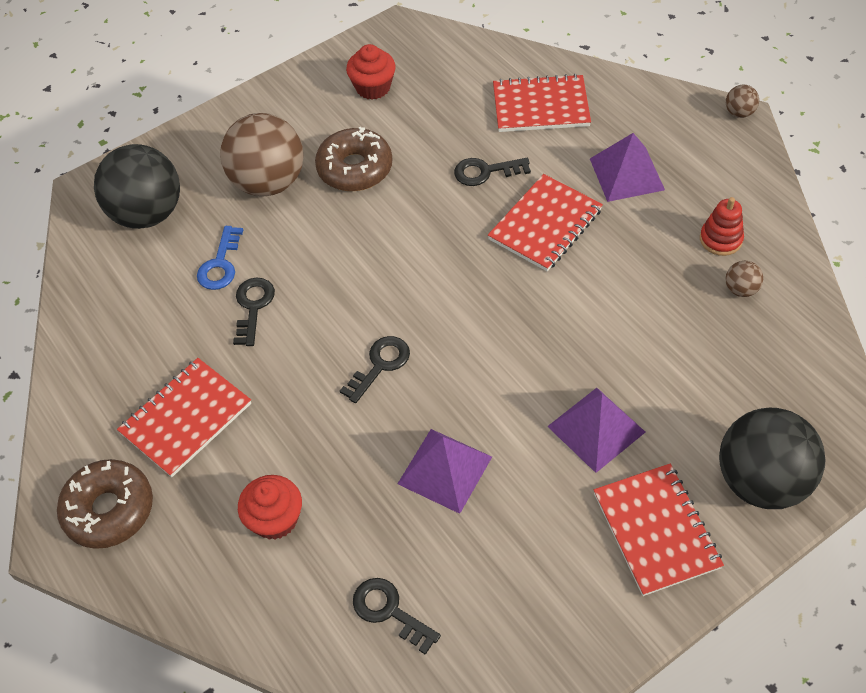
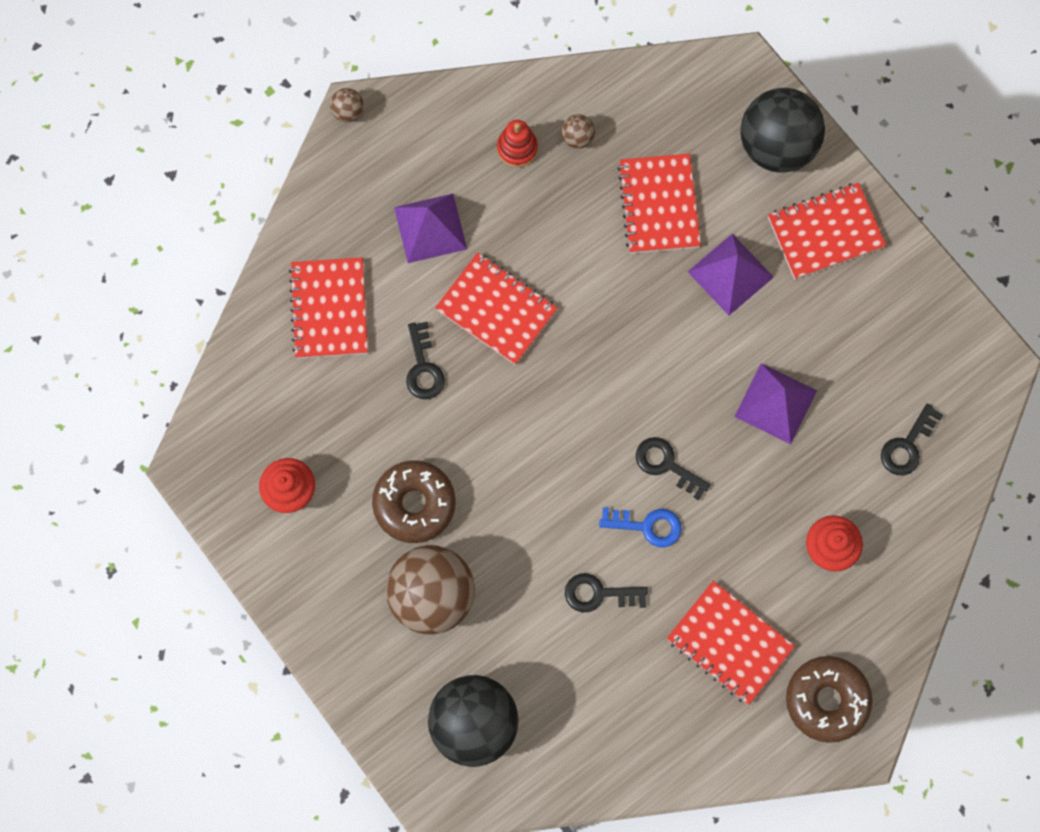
camera: 95 degrees left, 20 degrees up
blue key [197,226,243,290] -> blue key moved to [599,507,682,548]
none -> red notebook [617,154,701,253]

